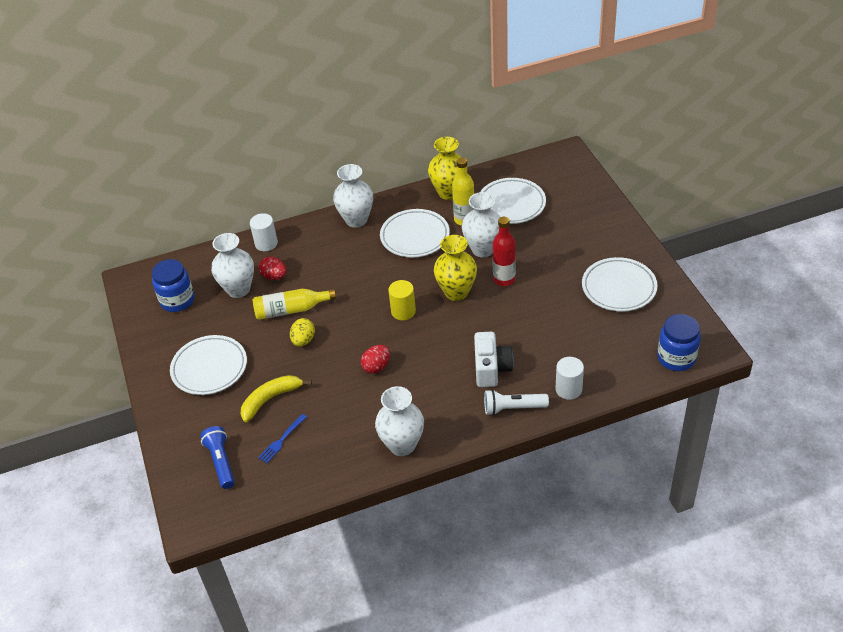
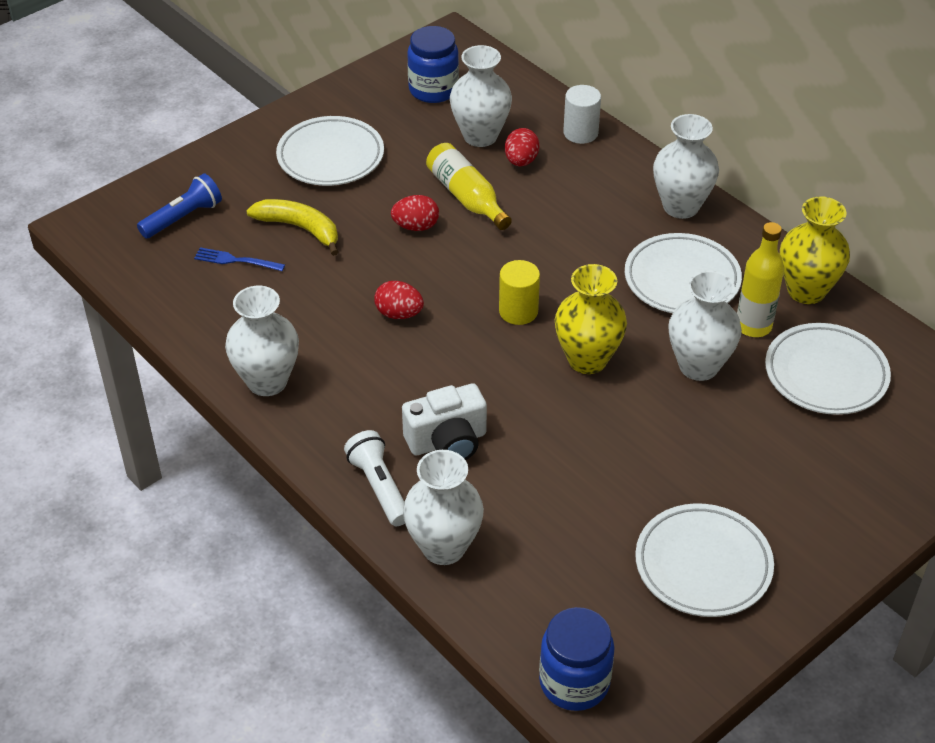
camera: 65 degrees right, 0 degrees up
yellow egg [290,318,315,346] -> red egg [391,195,439,231]
red bottle [493,217,516,286] -> none
white cylinder [555,357,584,400] -> white vase [403,450,484,565]

